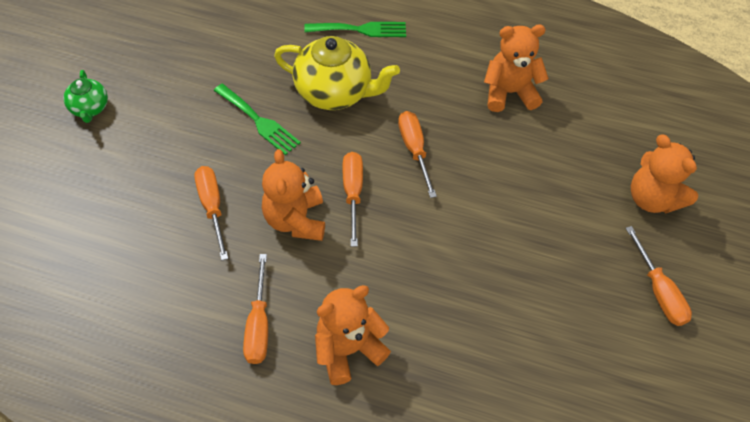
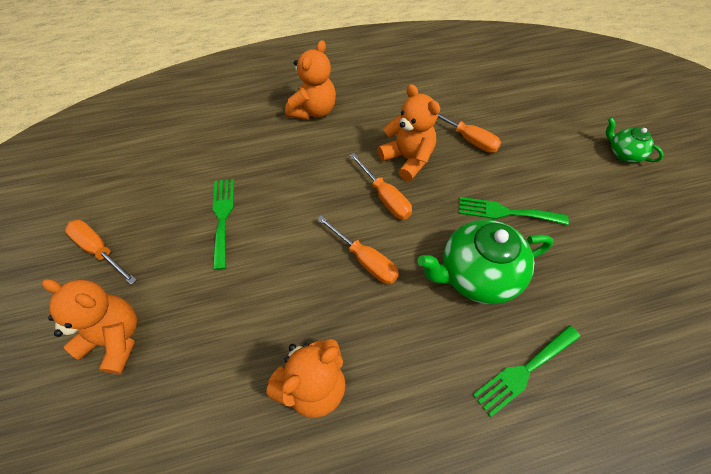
camera: 150 degrees right, 0 degrees up
orange screwdriver [243,254,268,364] -> none
yellow teapot [274,36,400,110] -> green teapot [418,220,554,305]
none -> green fork [213,179,234,270]

